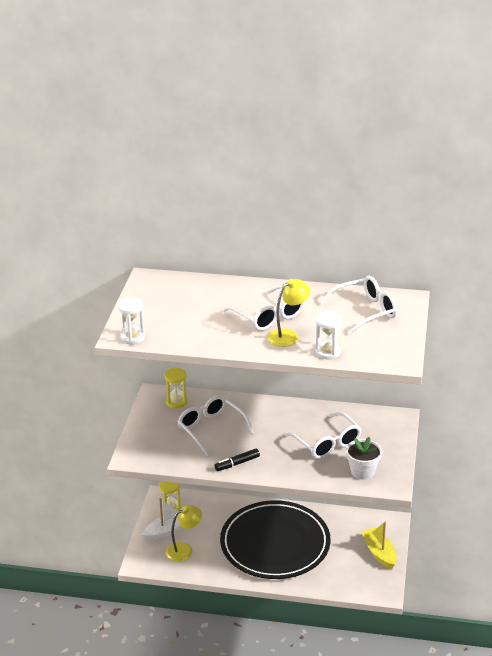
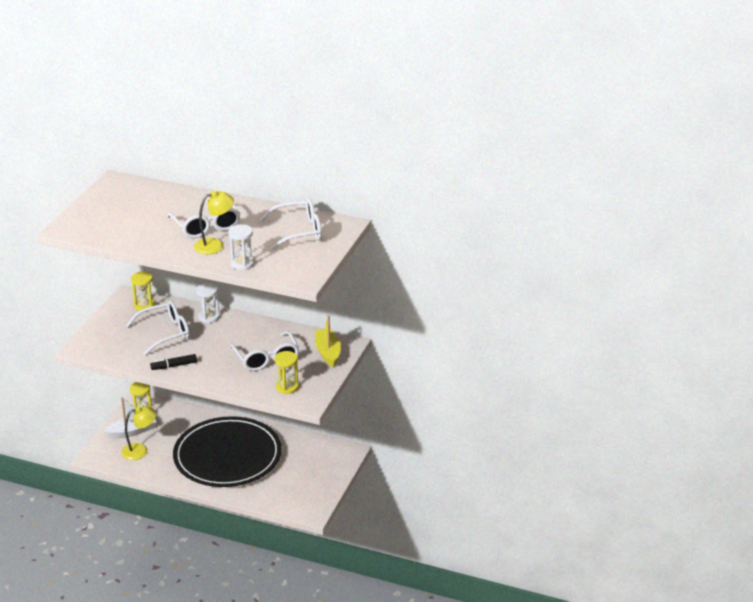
camera: 10 degrees right, 0 degrees up
white hourglass [118,297,145,345] -> white hourglass moved to [196,283,220,323]
white glasses [178,395,254,456] -> white glasses turned 90 degrees clockwise [126,301,190,355]
white flower pot [346,437,382,480] -> yellow hourglass [274,351,299,394]
yellow boat [361,522,397,569] -> yellow boat moved to [315,316,341,367]

